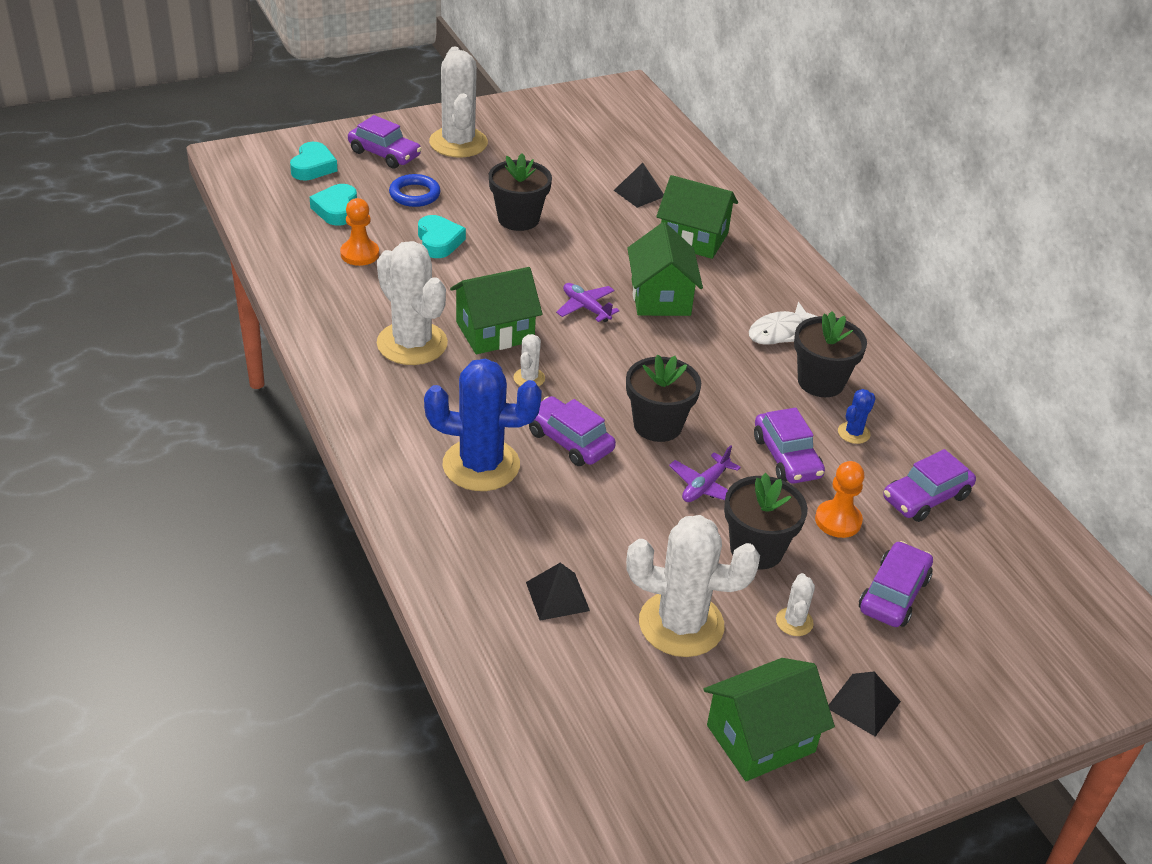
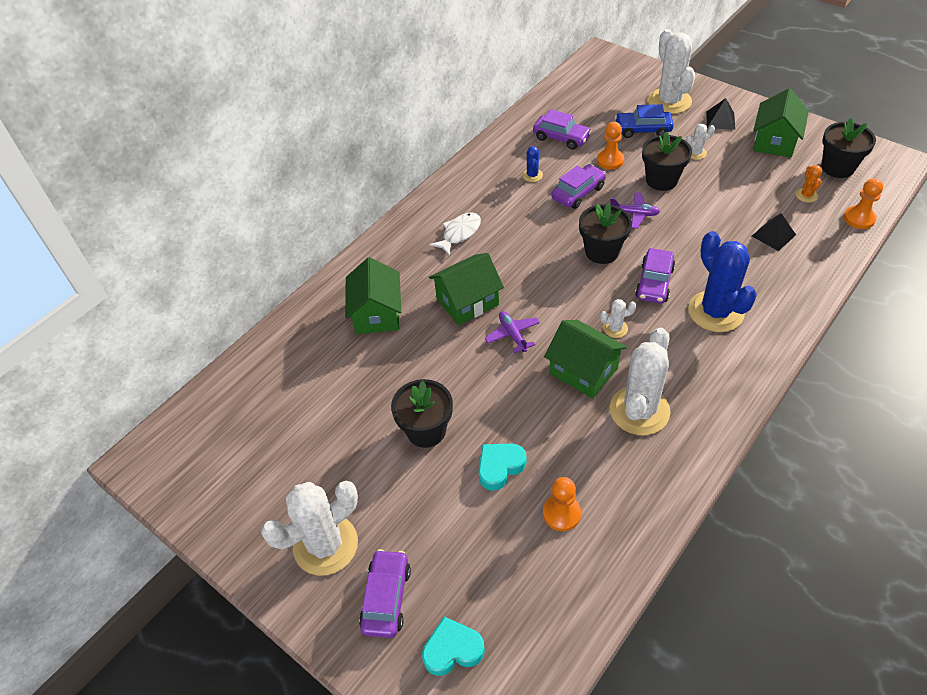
camera: 110 degrees left, 10 degrees up
turquoise heart [310,184,357,226] -> none
blue ring [389,174,441,207] -> none
purple plane [556,283,620,322] -> purple plane turned 135 degrees clockwise [485,311,540,354]
black pyramid [614,163,664,208] -> none
white cactus [626,515,760,657] -> white cactus moved to [648,29,695,114]
green house [704,658,835,781] -> green house turned 75 degrees clockwise [753,88,809,158]
white fish [749,302,817,345] -> white fish turned 75 degrees counterclockwise [429,212,481,256]
black flower pot [794,311,867,397] -> black flower pot moved to [822,118,876,178]
blue cactus [838,389,876,444] -> blue cactus turned 75 degrees clockwise [522,146,543,182]
purple car [859,541,933,627] -> blue car [615,104,674,138]
none -> orange cactus [796,165,822,203]
none -> orange pawn [844,178,883,229]

